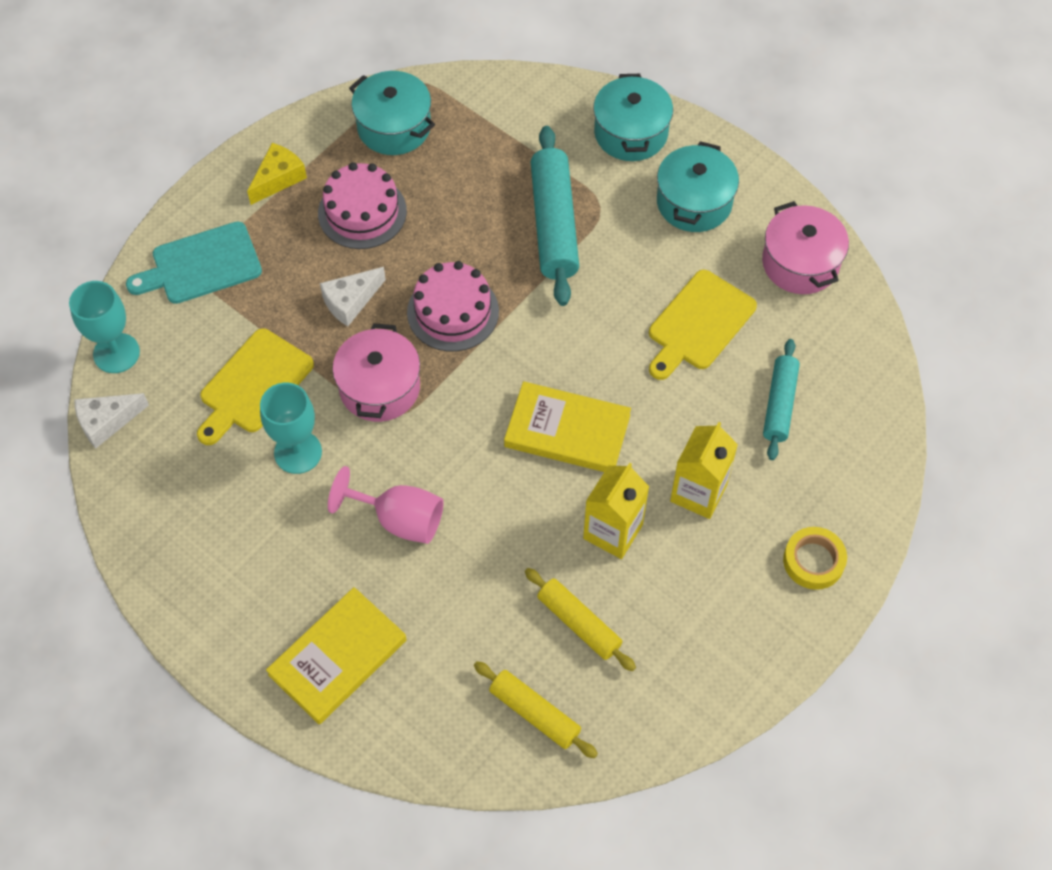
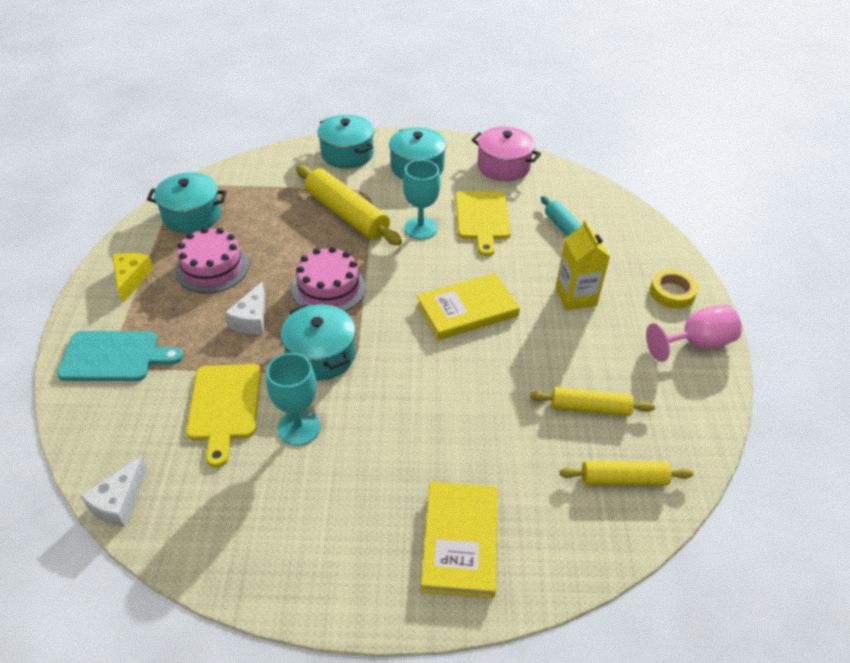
camera: 40 degrees left, 15 degrees down
turquoise goblet [69,281,140,373] -> turquoise goblet moved to [403,159,441,239]
turquoise cutting board [126,221,262,304] -> turquoise cutting board turned 120 degrees counterclockwise [57,331,183,381]
pink goblet [328,466,444,544] -> pink goblet moved to [646,305,742,362]
pink pot [332,323,420,422] -> turquoise pot [281,304,356,381]
turquoise rolling pin [531,126,579,306] -> yellow rolling pin [296,165,402,245]
yellow carton [583,463,649,559] -> none

